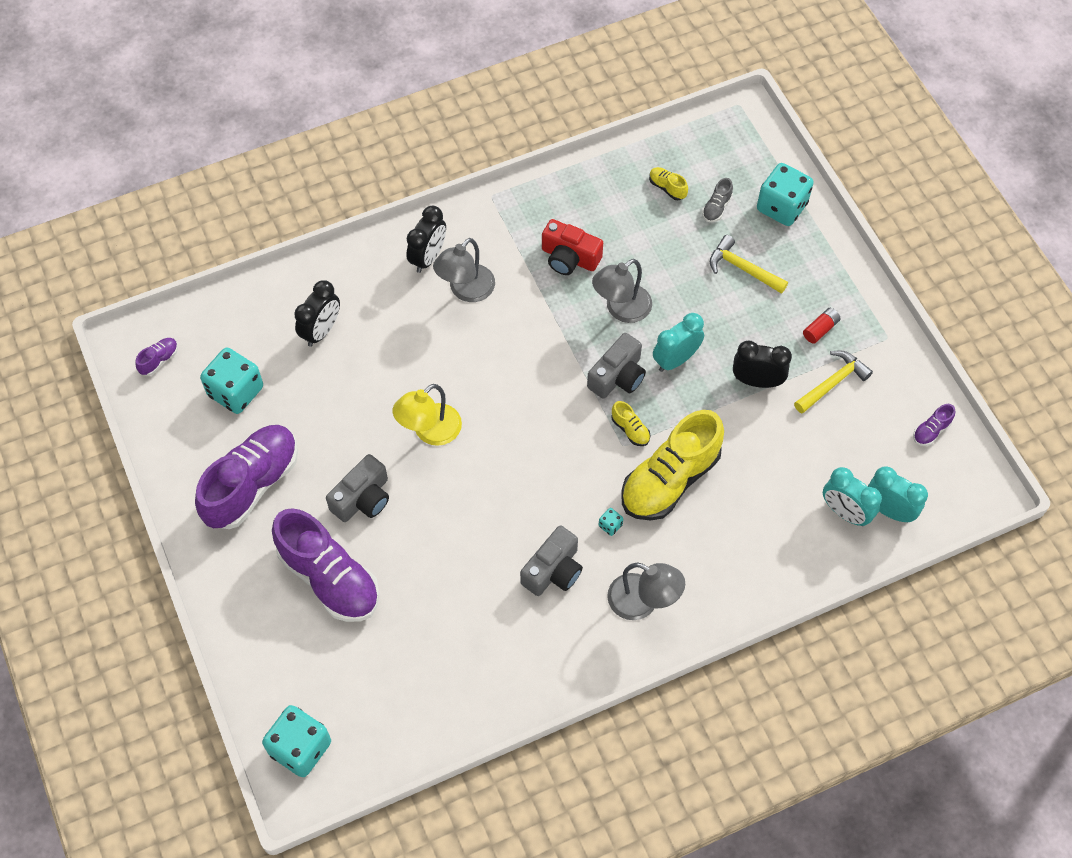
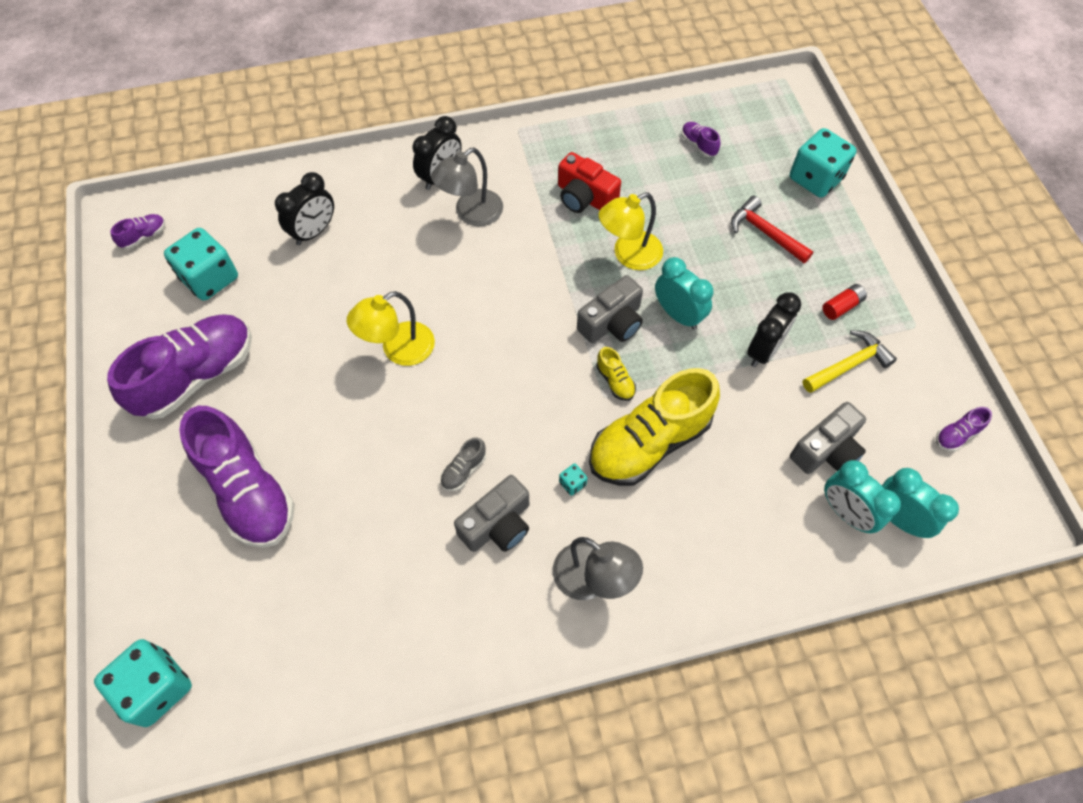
camera: 10 degrees right, 0 degrees up
grey camera [326,454,389,522] -> grey camera moved to [790,402,866,474]
grey lamp [592,259,652,323] -> yellow lamp [599,192,663,270]
yellow shoe [649,167,688,200] -> purple shoe [681,122,721,157]
turquoise clock [653,313,704,372] -> turquoise clock turned 75 degrees clockwise [655,257,713,330]
grey shoe [702,178,733,222] -> grey shoe moved to [440,437,486,491]
yellow hammer [710,235,788,294] -> red hammer [731,196,813,263]
black clock [733,341,792,388] -> black clock turned 105 degrees clockwise [747,292,801,367]

